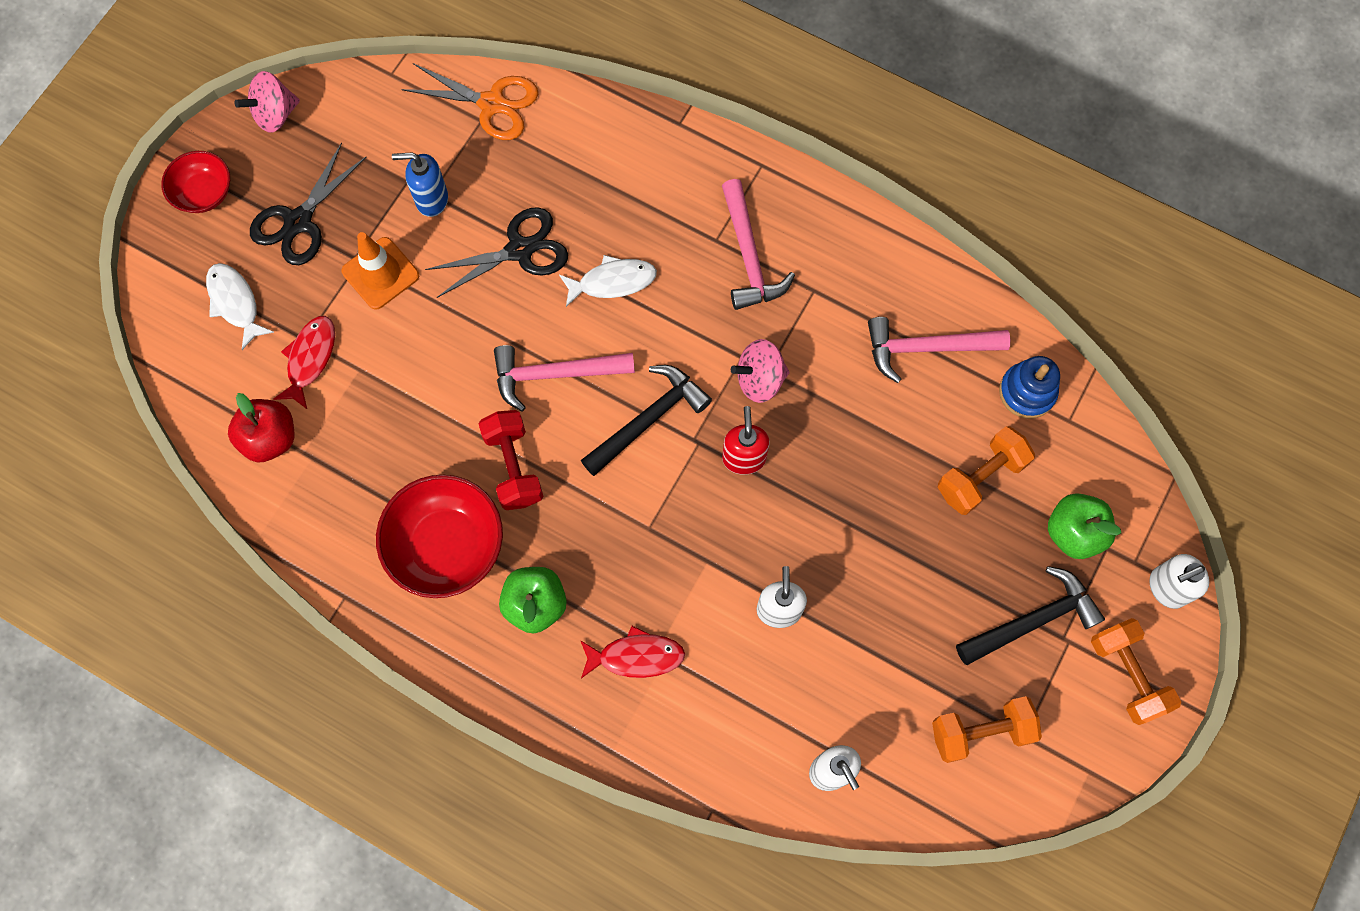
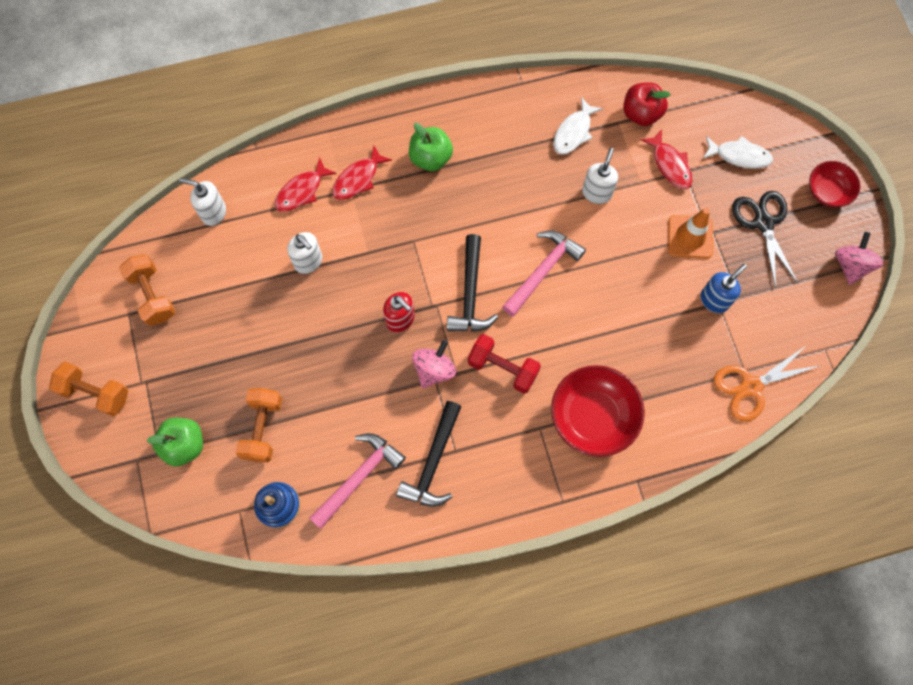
camera: 135 degrees right, 0 degrees up
red bowl [376,475,503,598] -> red bowl moved to [551,365,645,457]
black scissors [425,207,568,298] -> none
red dumbbell [479,410,543,510] -> red dumbbell moved to [468,334,541,394]
white fish [559,255,657,307] -> white fish moved to [553,97,603,155]
pink hammer [722,179,795,310] -> none
orange dumbbell [932,696,1042,763] -> orange dumbbell turned 60 degrees counterclockwise [119,254,176,326]
black hammer [956,566,1105,665] -> black hammer moved to [396,401,461,507]
white soap dispenser [1149,554,1209,609] -> white soap dispenser moved to [582,148,618,204]
none -> red fish [275,157,337,212]

